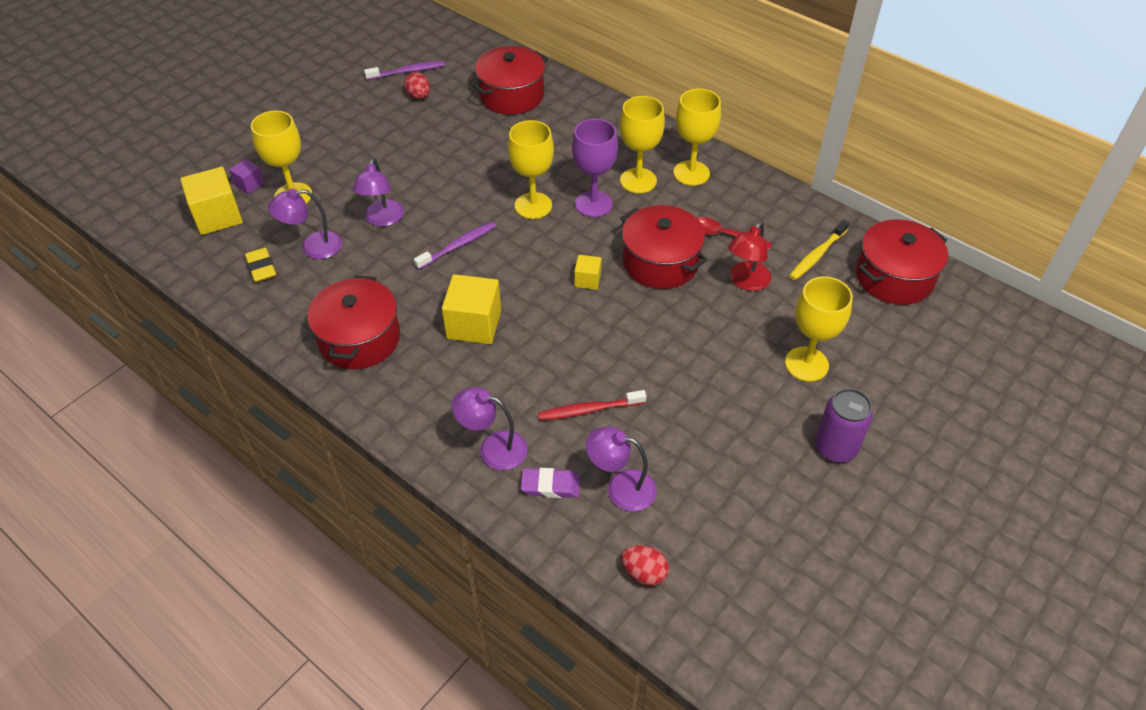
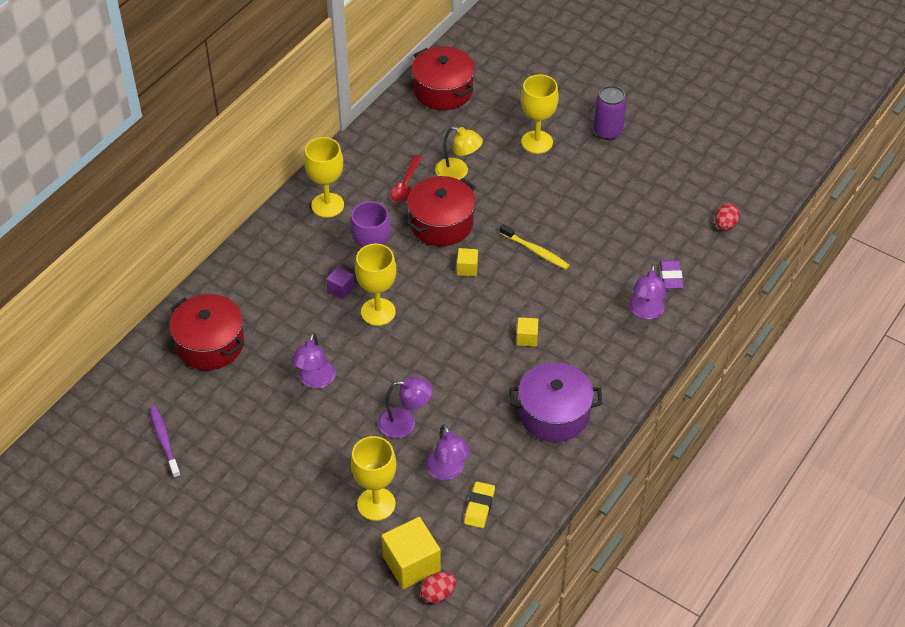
camera: 95 degrees left, 0 degrees up
purple cube [229,159,264,194] -> purple cube moved to [326,266,355,299]
yellow eraser [245,248,276,282] -> yellow eraser turned 45 degrees counterclockwise [464,482,495,528]
red pot [307,275,400,369] -> purple pot [510,362,602,442]
red egg [404,72,430,99] -> red egg moved to [420,572,456,604]
purple toothbrush [414,222,496,270] -> none
yellow cube [442,274,501,344] -> yellow cube [516,317,539,347], size x0.52
red toothbrush [538,390,646,421] -> none
purple lamp [586,427,657,512] -> purple lamp moved to [292,333,336,389]
yellow goblet [620,96,665,193] -> none
red lamp [728,221,771,291] -> yellow lamp [435,126,483,180]
yellow toothbrush [789,220,849,280] -> yellow toothbrush moved to [500,224,570,270]

